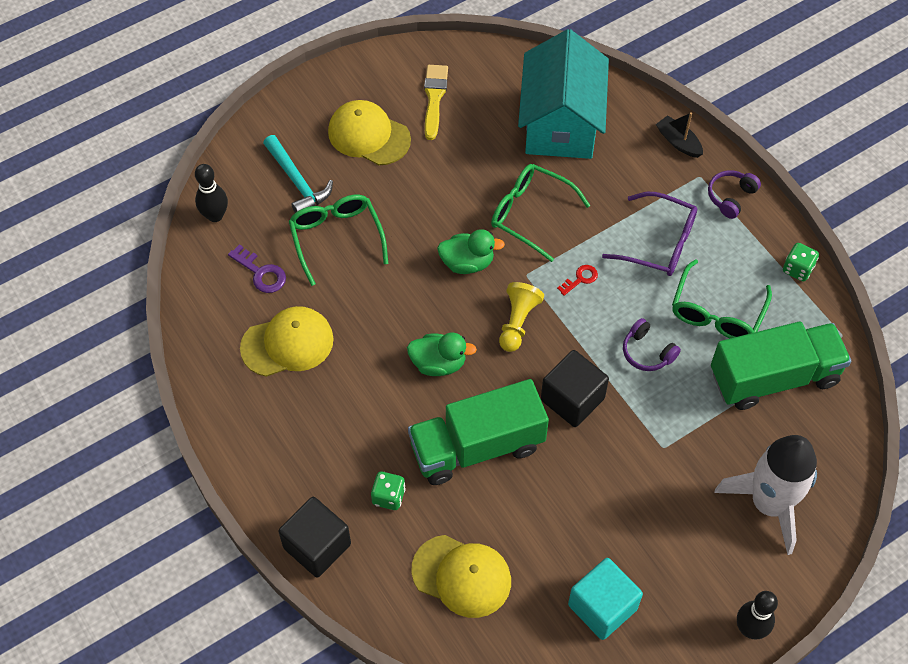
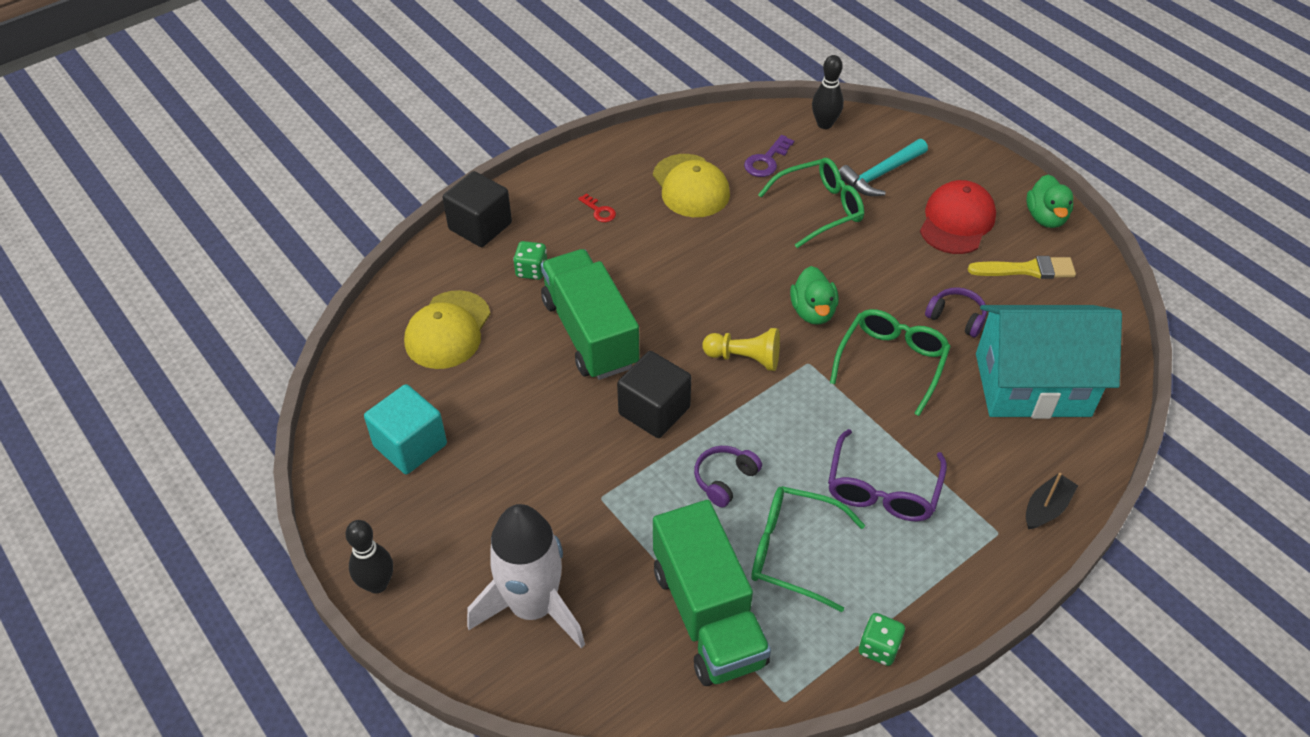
camera: 85 degrees right, 10 degrees down
yellow cap [328,100,411,165] -> red cap [920,180,996,254]
green duck [407,332,477,376] -> green duck moved to [1026,174,1073,228]
red key [557,265,598,296] -> red key moved to [578,193,616,222]
purple headphones [708,170,761,219] -> purple headphones moved to [925,287,987,338]

